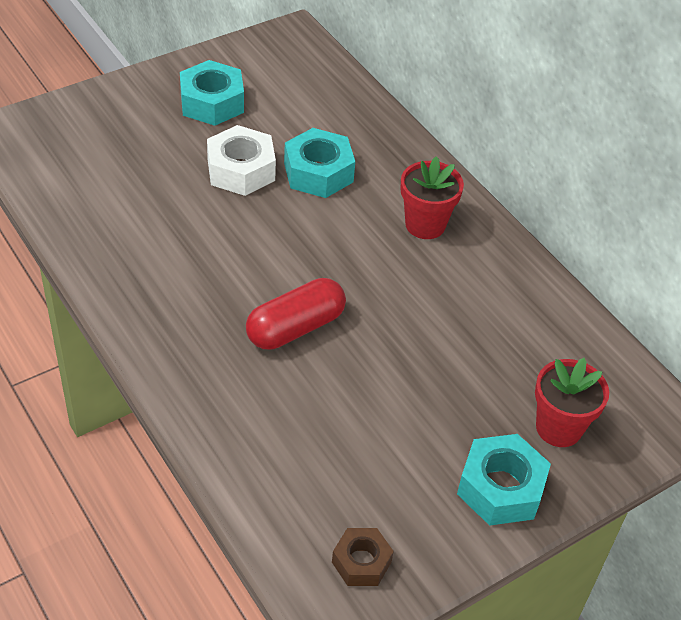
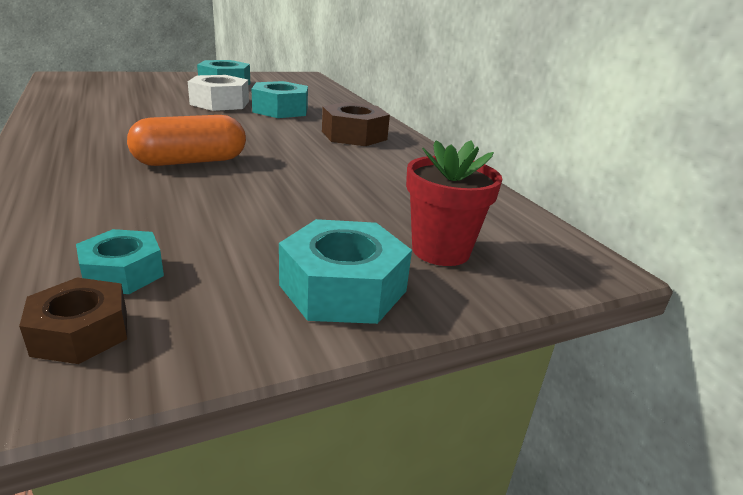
camera: 10 degrees right, 20 degrees down
red capsule [246,278,346,350] -> orange capsule [127,115,246,166]
red flower pot [401,156,464,239] -> brown nut [322,102,390,146]
none -> turquoise nut [76,229,164,294]

